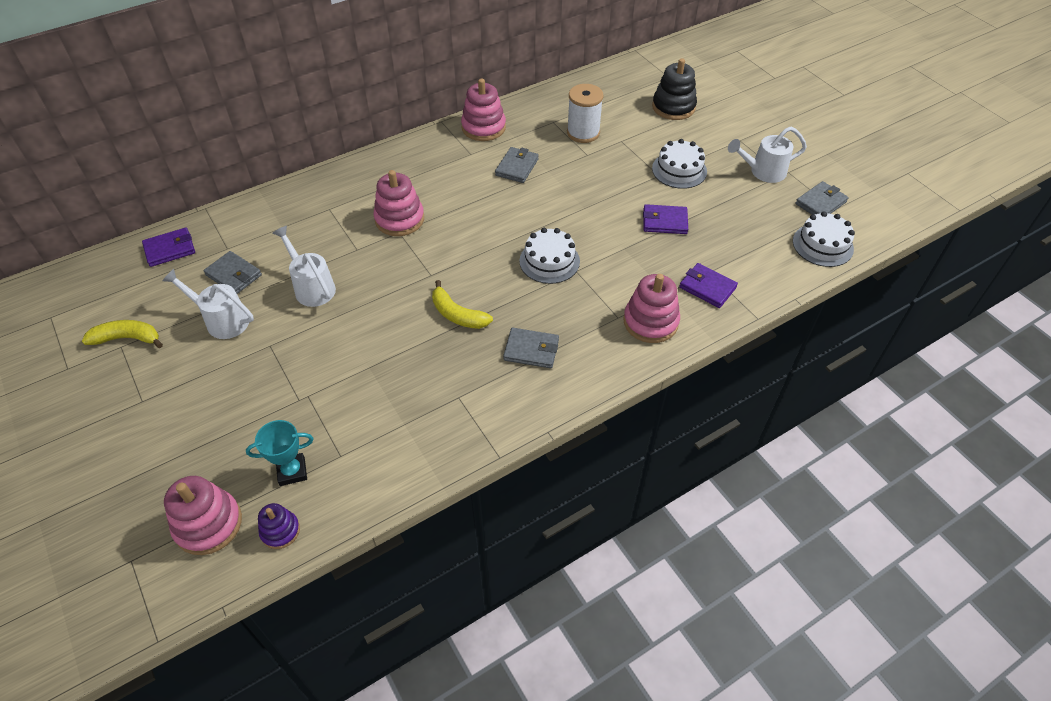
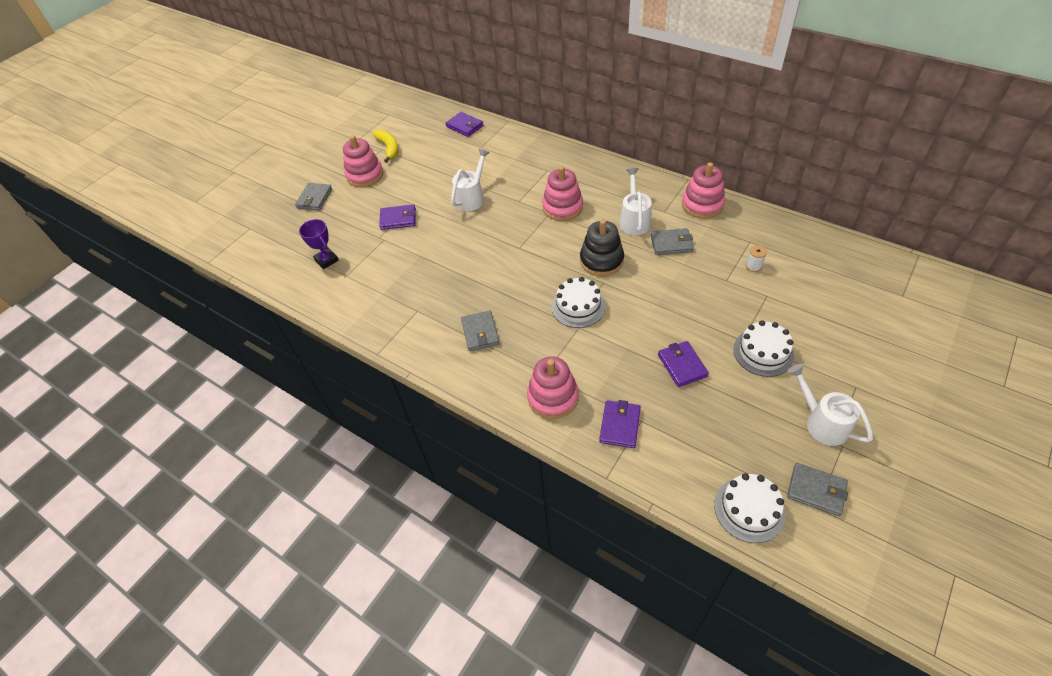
camera: 70 degrees right, 0 degrees up
white watering can [162,269,254,339] -> white watering can moved to [620,168,652,235]
pink stacking toy [164,476,242,555] -> pink stacking toy moved to [343,135,383,187]
grey wallet [204,251,262,294] -> grey wallet moved to [295,183,332,210]
turquoise trophy [246,420,313,486] -> purple trophy [299,219,339,269]
purple stacking toy [258,503,300,549] -> none
yellow banana [432,280,493,329] -> none
white spool [567,84,603,143] -> white spool [746,245,767,272], size x0.48
black stacking toy [652,58,697,120] -> black stacking toy moved to [580,219,624,276]
none -> purple wallet [379,204,416,230]

